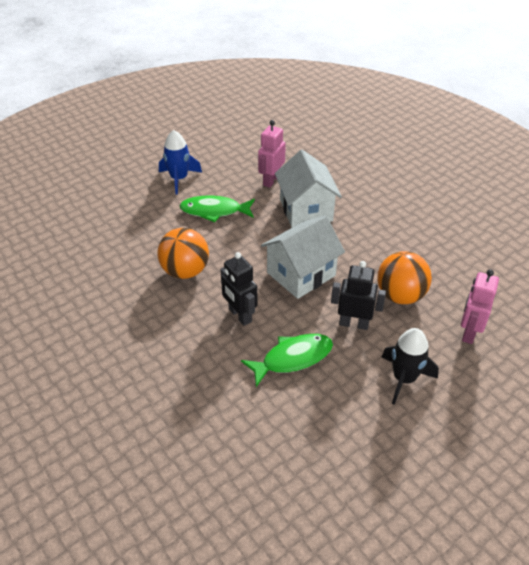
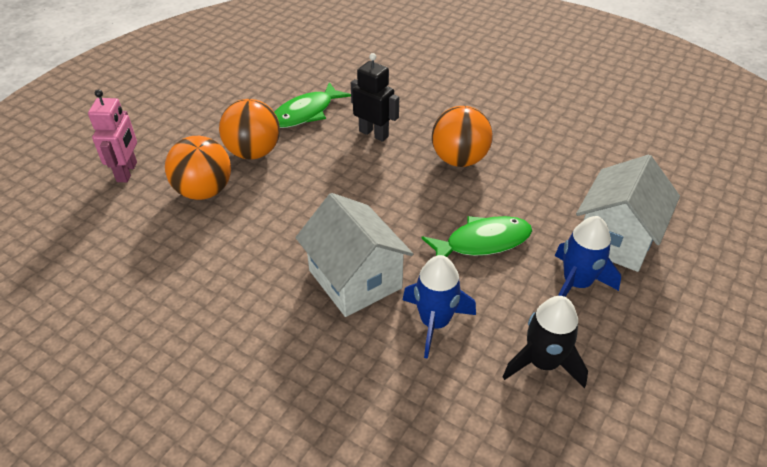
camera: 160 degrees right, 0 degrees up
pink robot [258,120,286,188] -> blue rocket [403,255,476,359]
white house [261,215,345,299] -> white house moved to [576,155,680,272]
black robot [331,261,386,330] -> orange ball [219,99,280,159]
black rocket [382,328,439,405] -> black rocket moved to [503,296,588,388]

